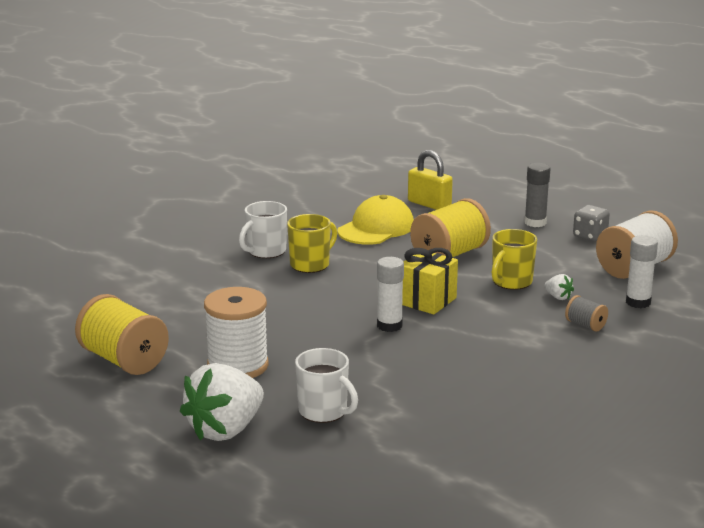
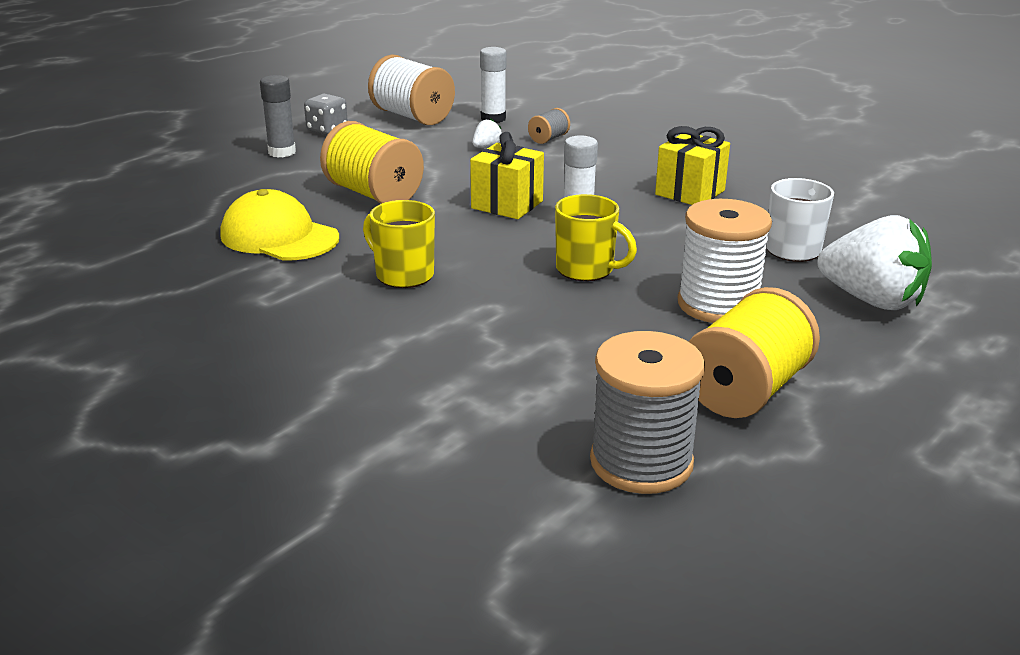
camera: 95 degrees left, 5 degrees up
white mug [239,201,287,258] -> none
yellow padlock [408,150,453,210] -> none
yellow mug [492,229,537,290] -> yellow mug moved to [555,194,637,281]
none -> grey spool [590,331,705,494]
none -> yellow gift [655,126,730,205]

